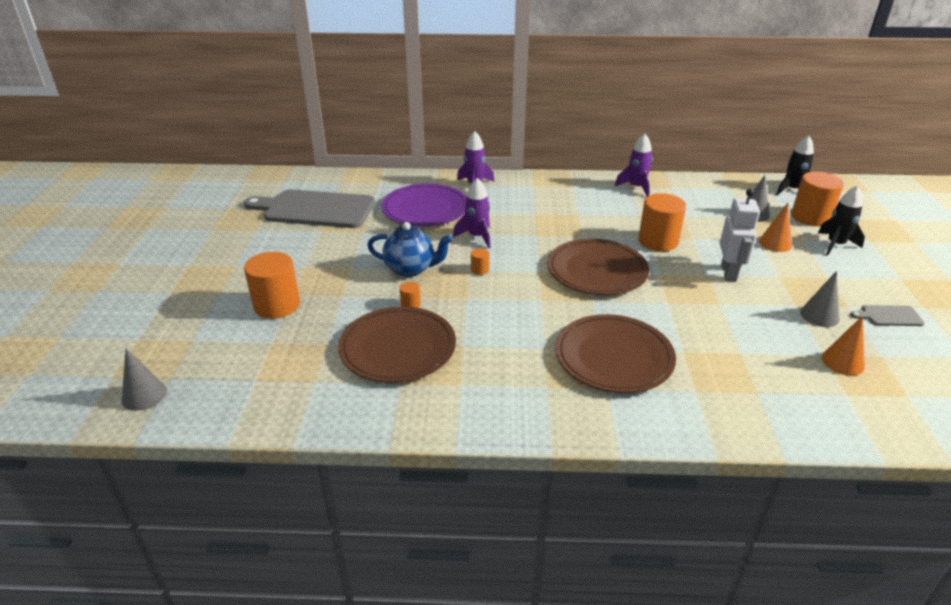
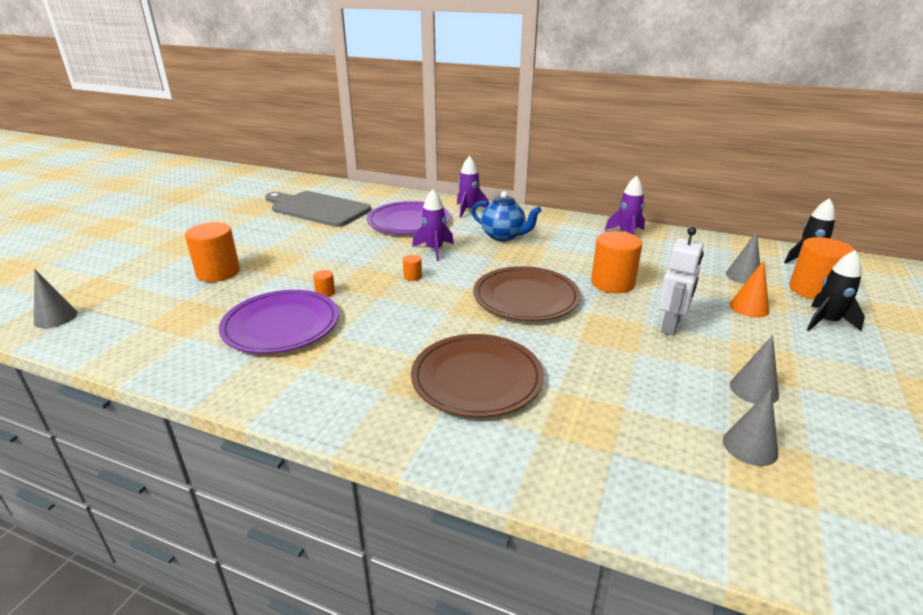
camera: 20 degrees right, 5 degrees down
brown plate [338,306,456,383] -> purple plate [219,290,339,354]
blue teapot [367,222,453,277] -> blue teapot moved to [471,191,542,241]
orange cone [822,316,865,376] -> grey cone [723,389,778,466]
grey cutting board [850,305,924,326] -> none

